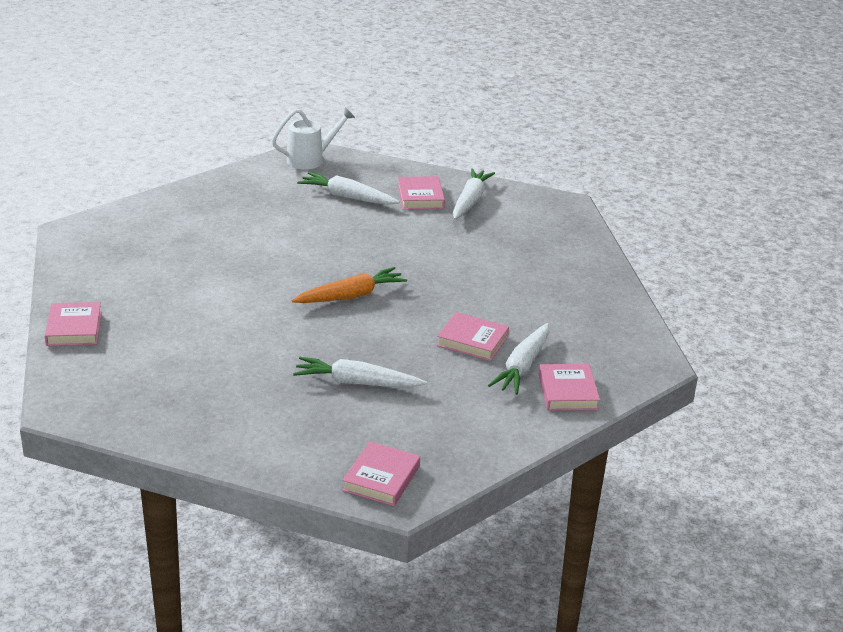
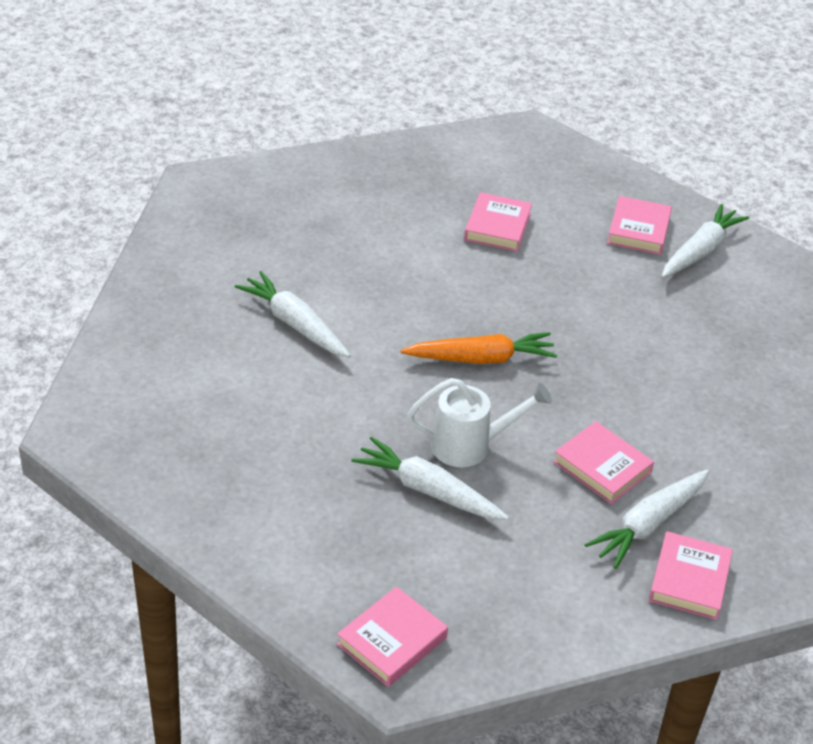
camera: 20 degrees right, 10 degrees up
pink book [45,302,102,346] -> pink book moved to [464,192,532,252]
white watering can [272,107,355,170] -> white watering can moved to [407,378,552,467]
white carrot [297,172,400,205] -> white carrot moved to [235,271,351,358]

